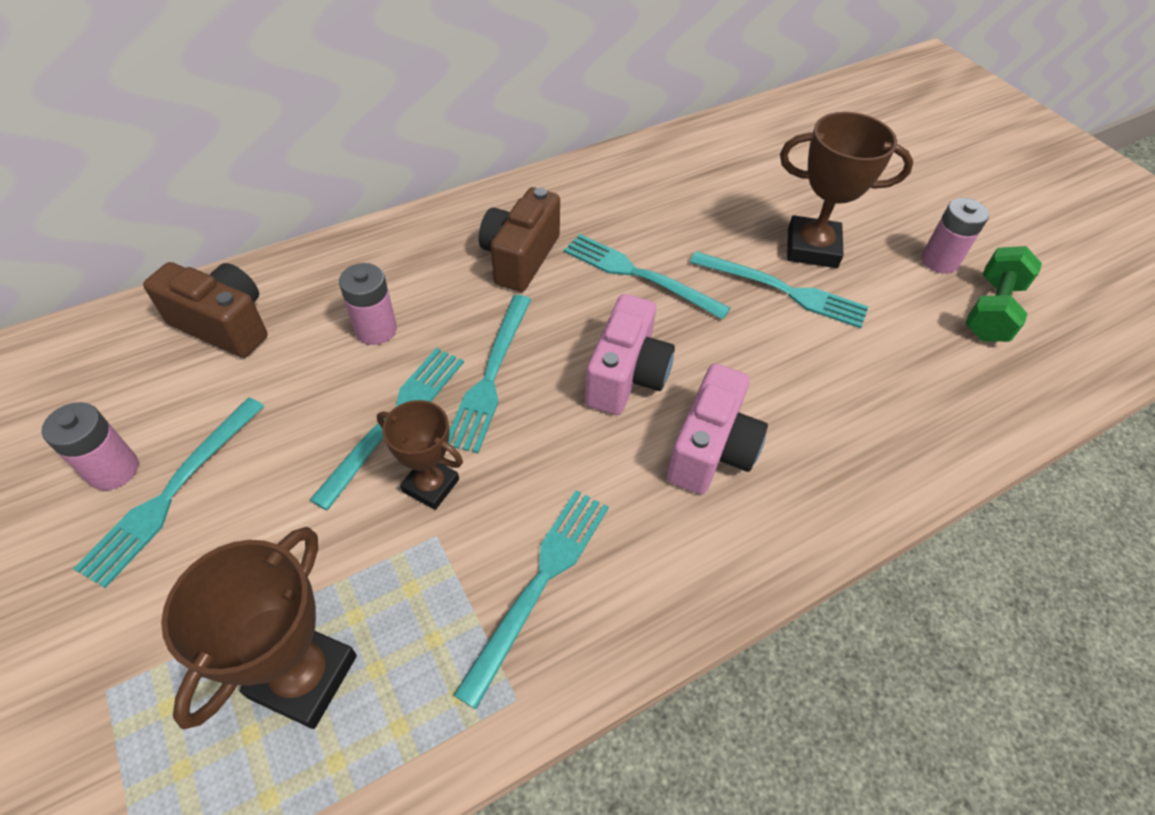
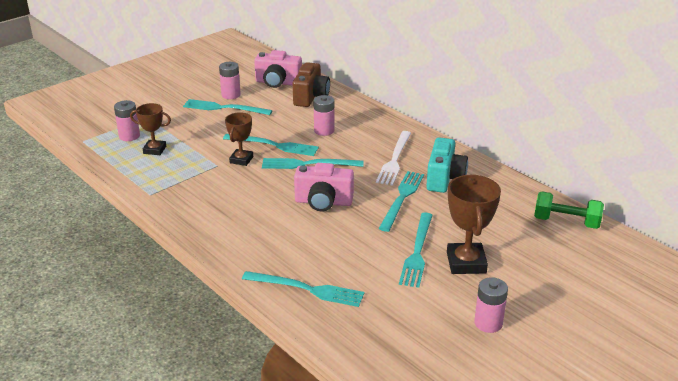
camera: 80 degrees right, 20 degrees down
brown trophy [161,527,357,729] -> brown trophy [130,103,171,155], size x0.63
turquoise fork [453,490,609,709] -> turquoise fork moved to [242,271,364,307]
brown camera [479,187,560,292] -> white fork [376,131,411,186]
pink camera [667,363,768,494] -> pink camera moved to [254,50,302,88]
green dumbbell [965,246,1042,342] -> green dumbbell moved to [534,191,604,229]
none -> pink battery [114,100,140,141]
none -> turquoise camera [426,137,468,193]

